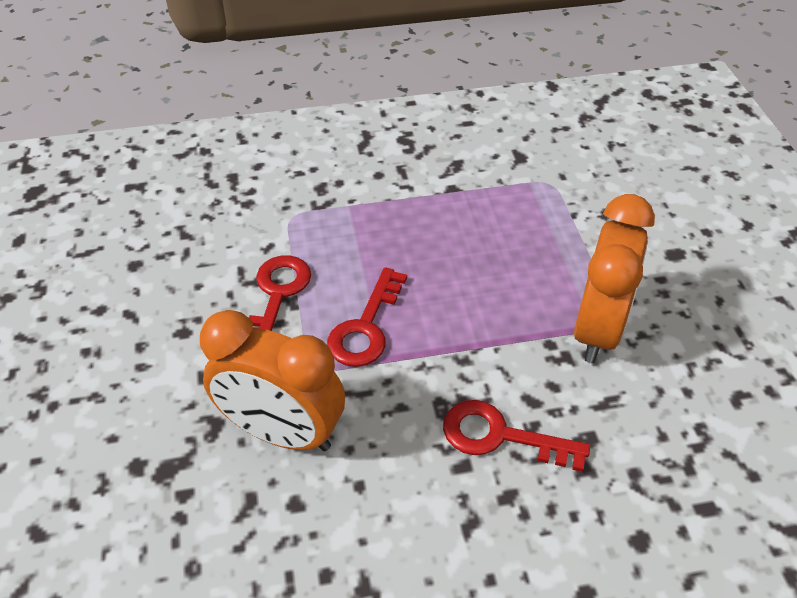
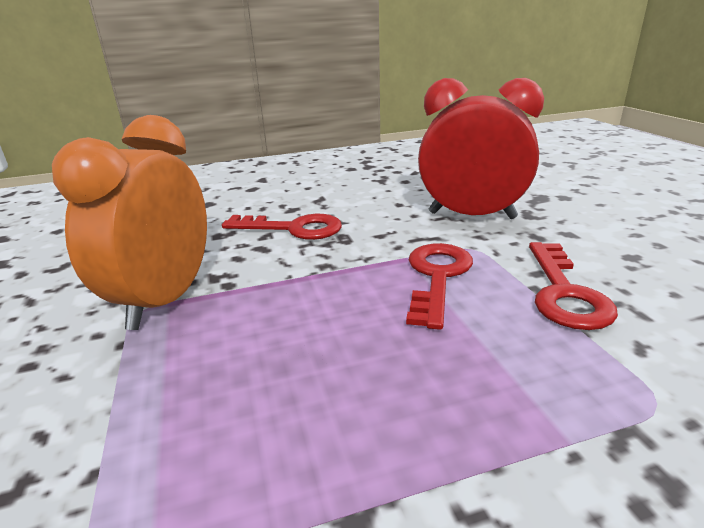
camera: 175 degrees right, 20 degrees down
orange clock [200,310,345,451] -> red clock [418,78,544,219]

